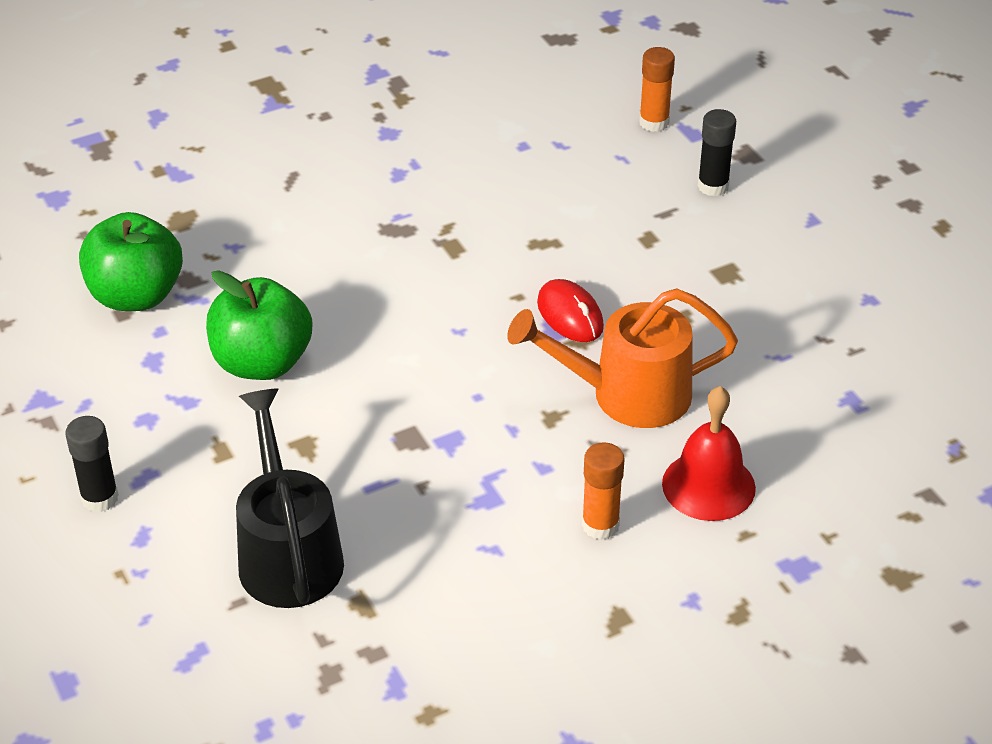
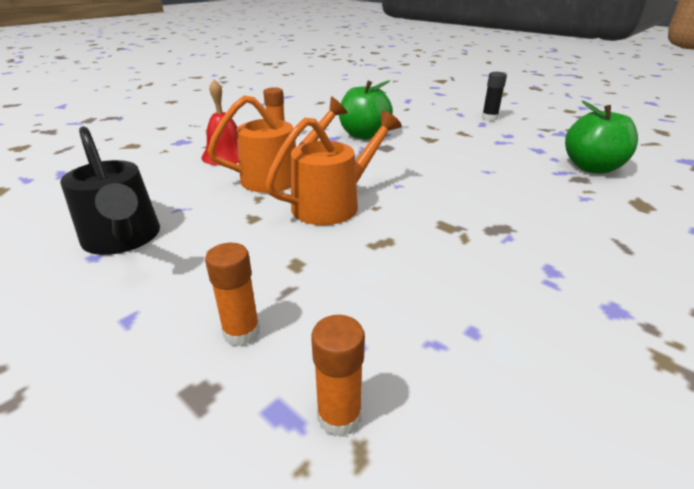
camera: 160 degrees right, 10 degrees down
green apple [206,270,312,380] -> green apple moved to [339,80,393,139]
black watering can [236,389,344,608] -> black watering can moved to [60,126,160,255]
red mouse [537,279,604,342] -> orange watering can [265,111,402,225]
black glue stick [697,109,736,196] -> orange glue stick [205,243,260,347]

